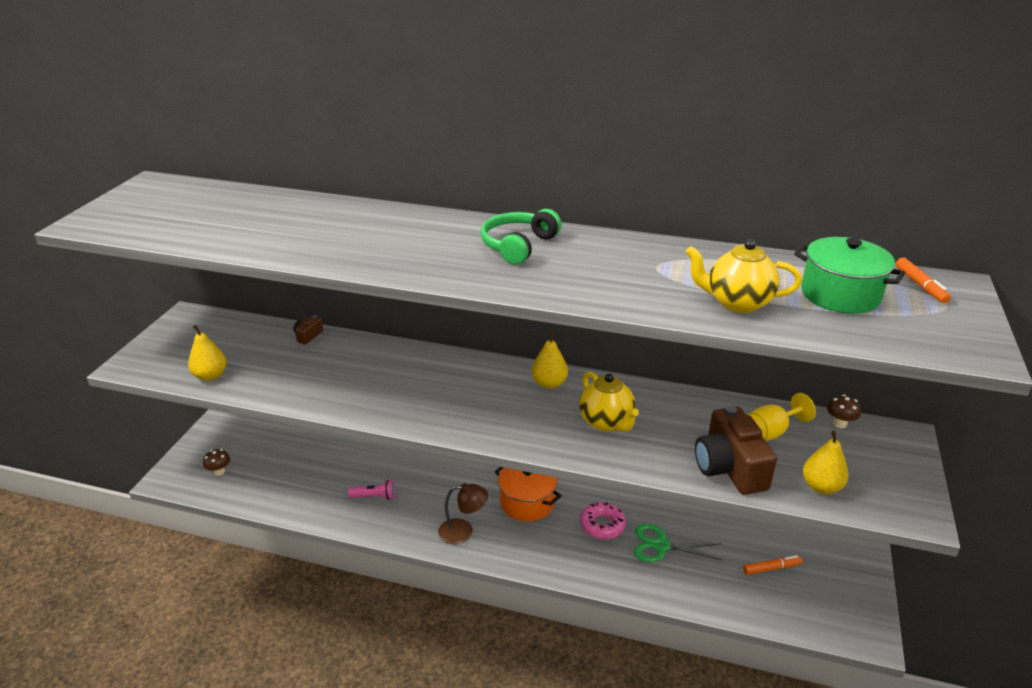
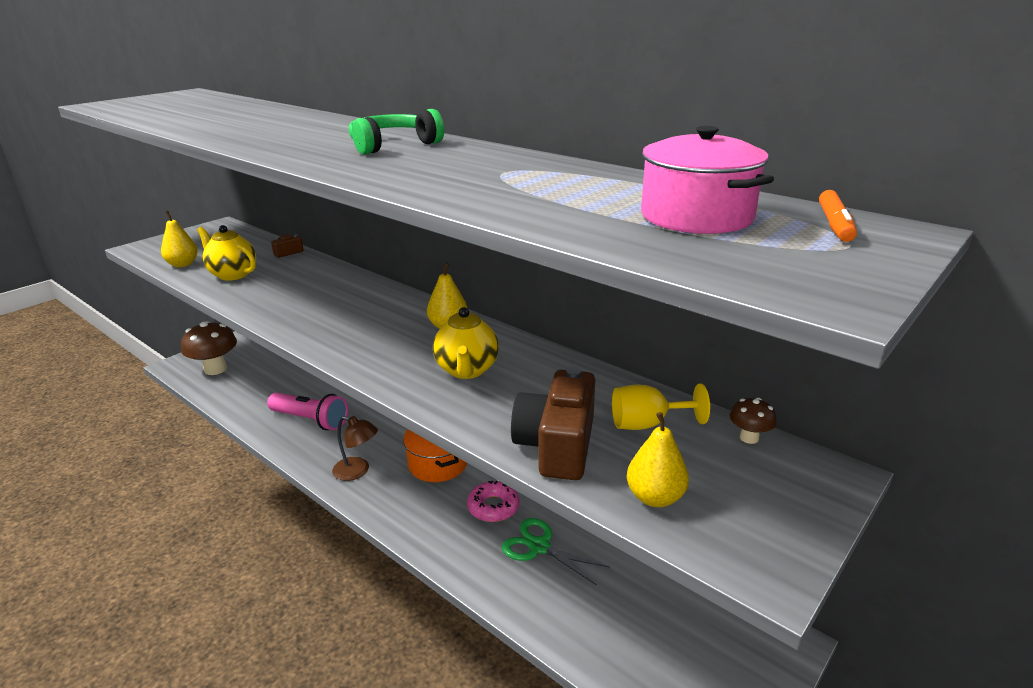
camera: 25 degrees right, 5 degrees down
brown mushroom [203,449,230,476] -> brown mushroom [181,321,237,375], size x2.16
pink flashlight [348,480,395,500] -> pink flashlight [267,393,348,430], size x1.85
yellow teapot [685,239,802,313] -> yellow teapot moved to [197,225,256,281]
orange marker [743,555,802,575] -> none
green pot [794,237,905,314] -> pink pot [641,126,774,234]

